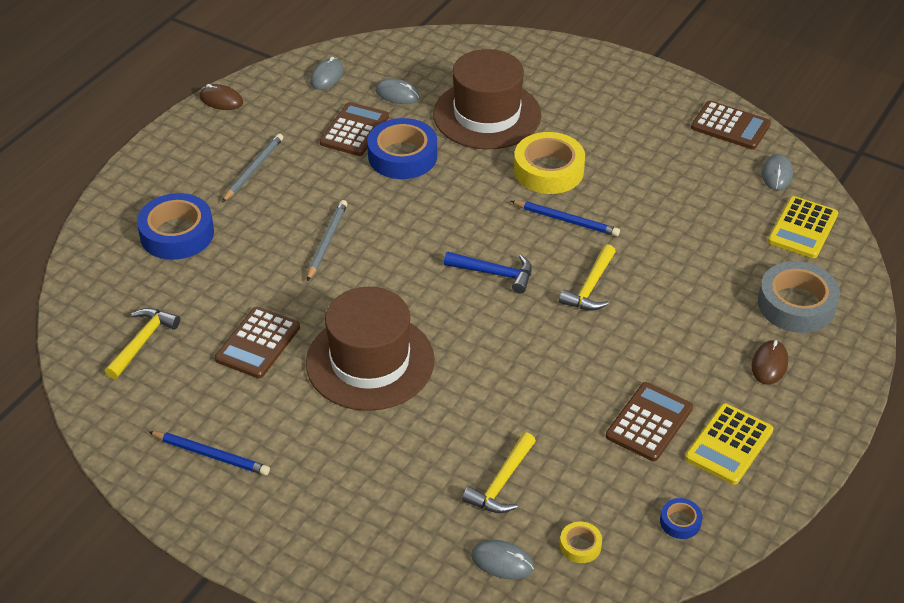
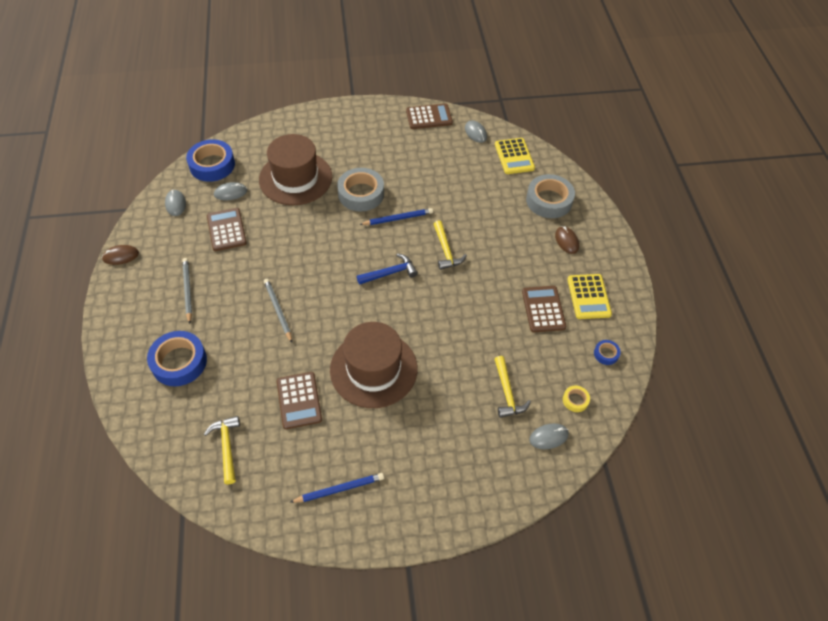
camera: 40 degrees left, 10 degrees up
blue tape [367,118,437,179] -> blue tape moved to [186,139,235,182]
yellow tape [514,132,585,194] -> grey tape [337,168,384,212]

